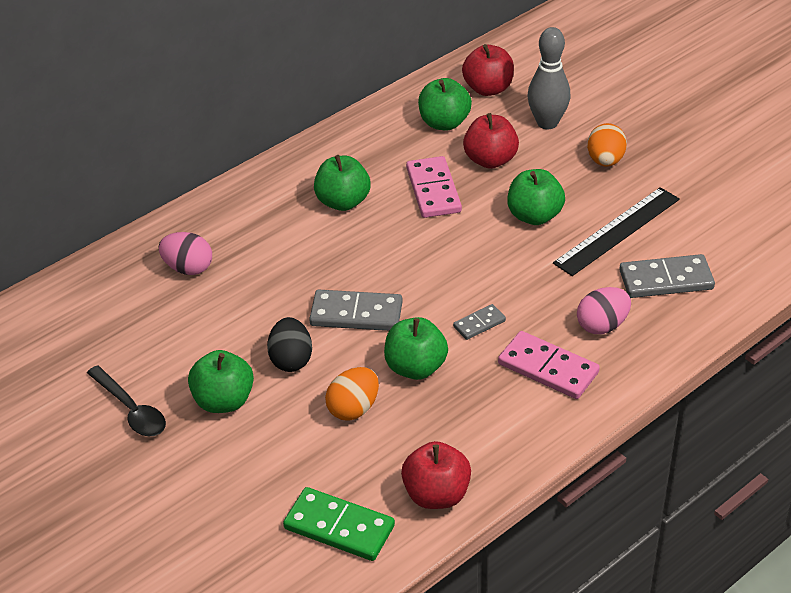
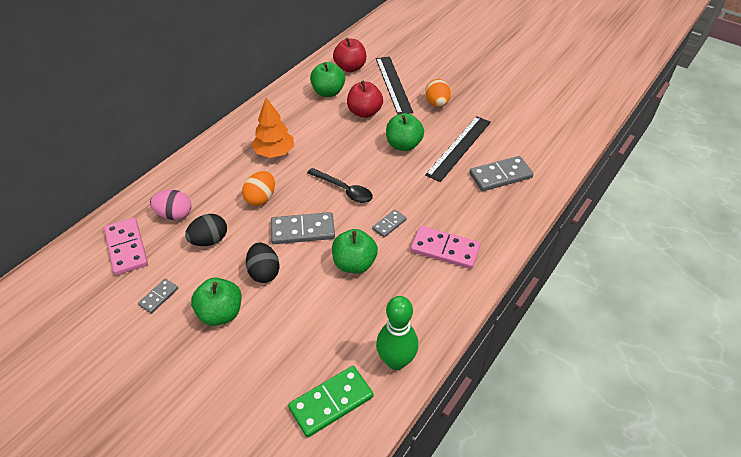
camera: 15 degrees left, 5 degrees up
black spoon [87,365,166,436] -> black spoon moved to [307,168,373,203]
green domino [283,487,395,561] -> green domino turned 45 degrees counterclockwise [288,366,373,438]
green apple [314,155,370,211] -> orange tree [252,98,294,158]
orange egg [325,367,379,421] -> orange egg moved to [242,171,275,206]
red apple [401,441,471,509] -> green bowling pin [376,296,418,370]
pink domino [406,156,462,218] -> pink domino moved to [104,218,148,275]
grey bowling pin [527,27,570,129] -> black ruler [376,56,413,115]
pink egg [577,287,631,334] -> none
none -> grey domino [138,279,178,314]
none -> black egg [185,214,227,246]

